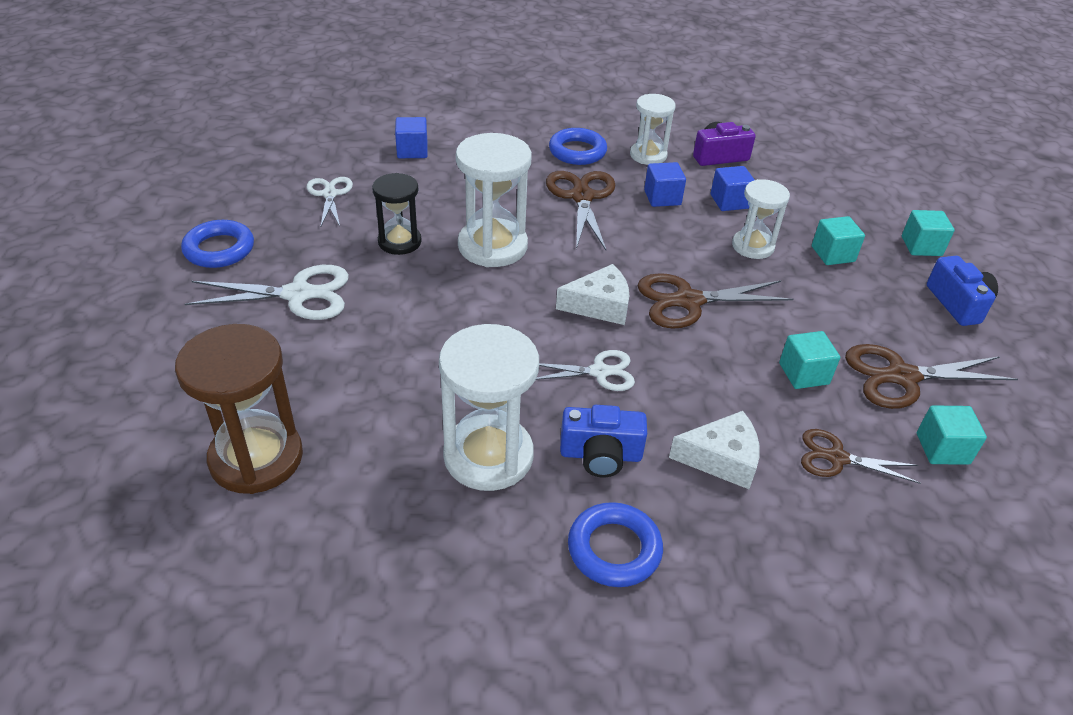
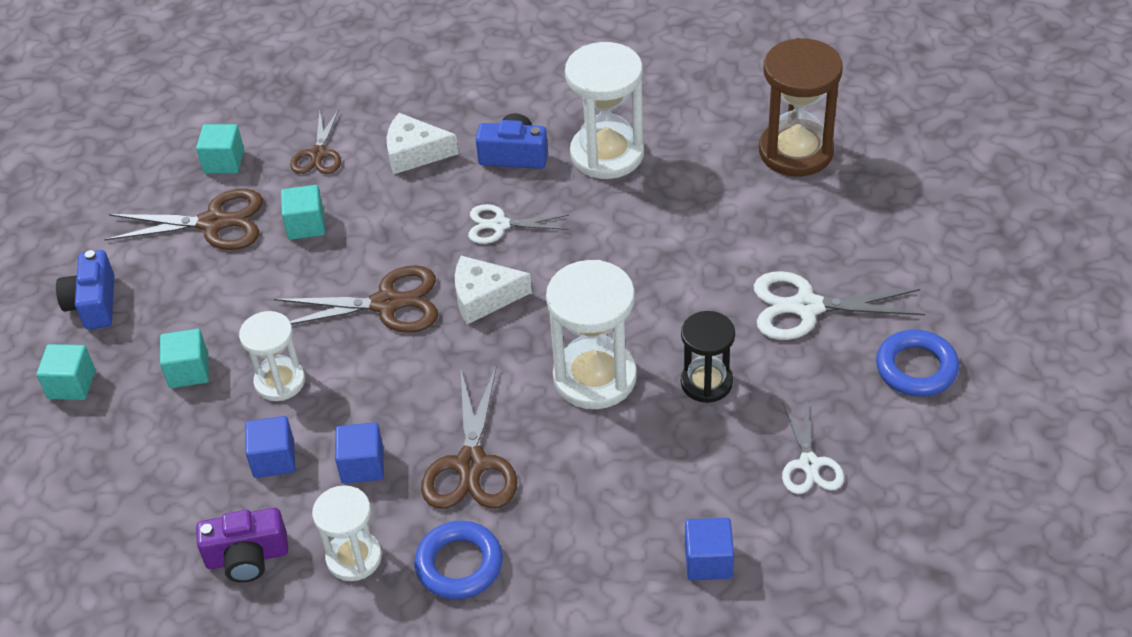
camera: 170 degrees left, 5 degrees up
blue ring [568,502,663,587] -> none
brown scissors [801,429,920,484] -> brown scissors turned 75 degrees clockwise [290,109,341,174]

